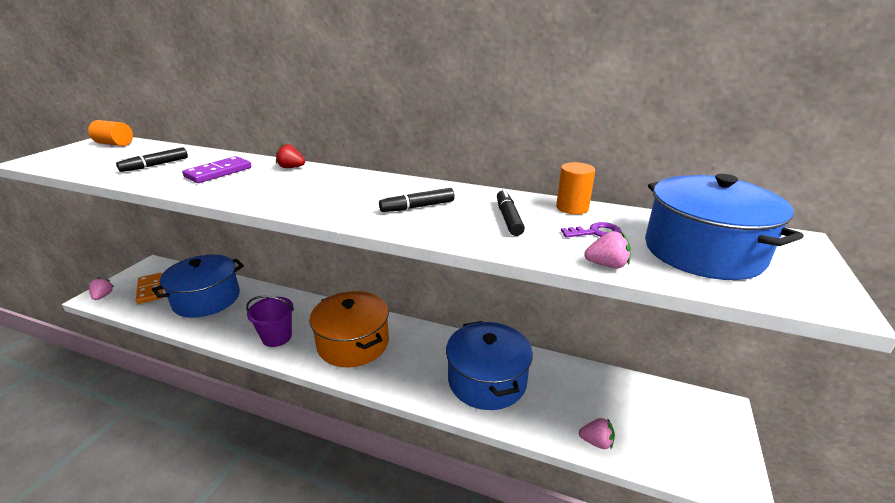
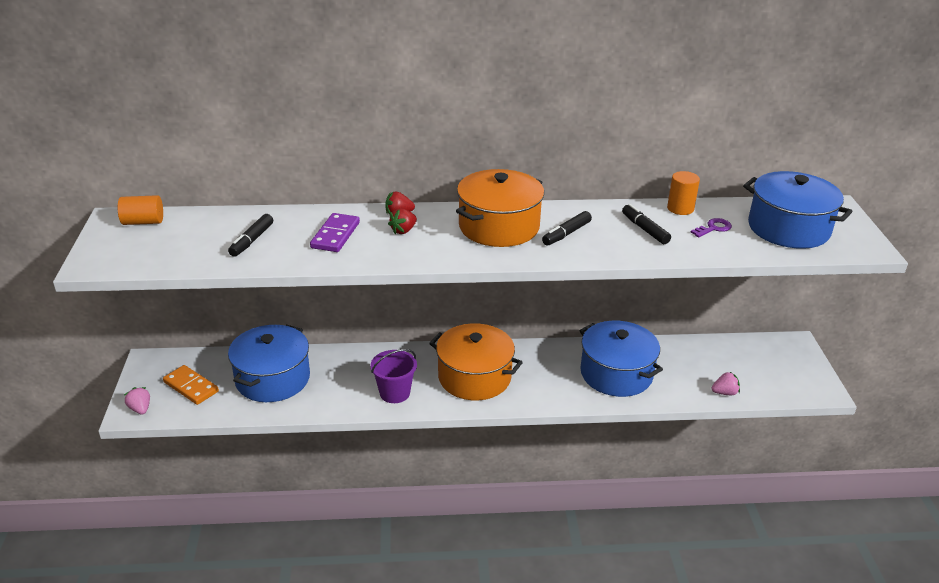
camera: 25 degrees left, 5 degrees up
pink strawberry [584,231,631,268] -> none
none -> red strawberry [388,208,417,234]
none -> orange pot [456,169,544,247]

